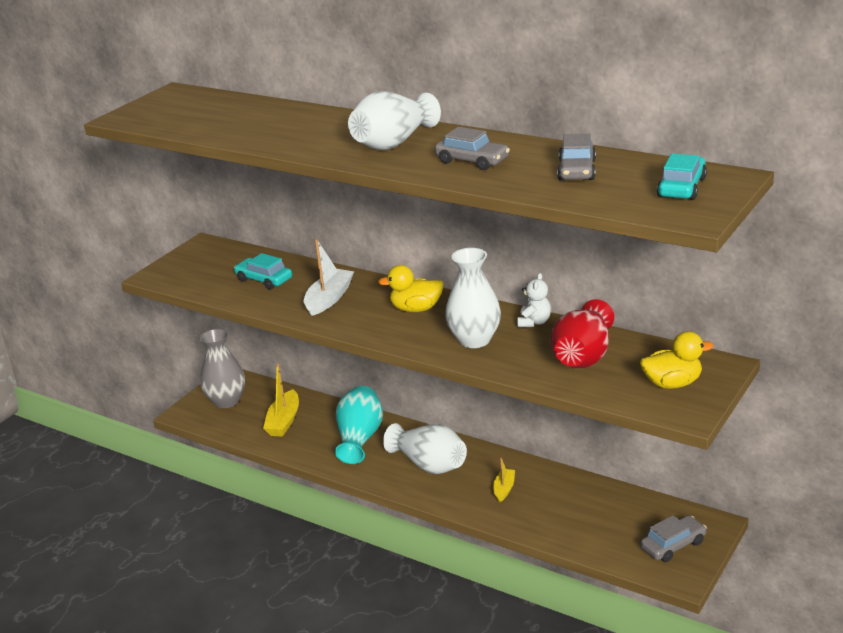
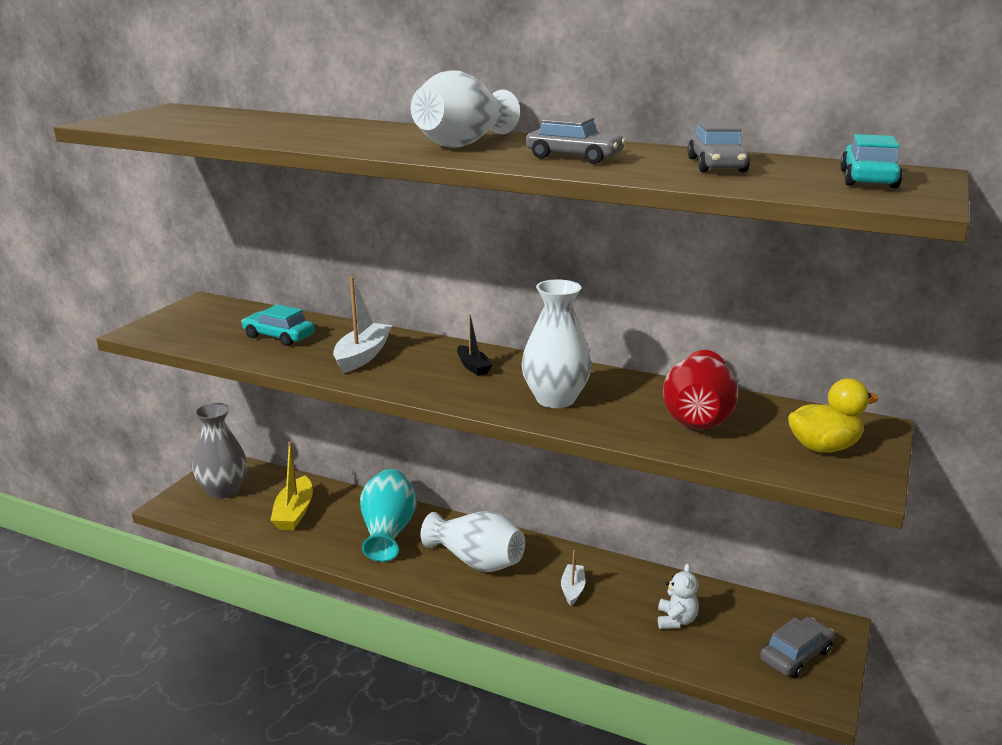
camera: 10 degrees left, 5 degrees down
yellow duck [378,265,444,312] -> black boat [457,314,492,376]
yellow boat [493,458,515,503] -> white boat [561,550,585,606]
white teddy bear [517,273,551,327] -> white teddy bear moved to [658,564,699,629]

